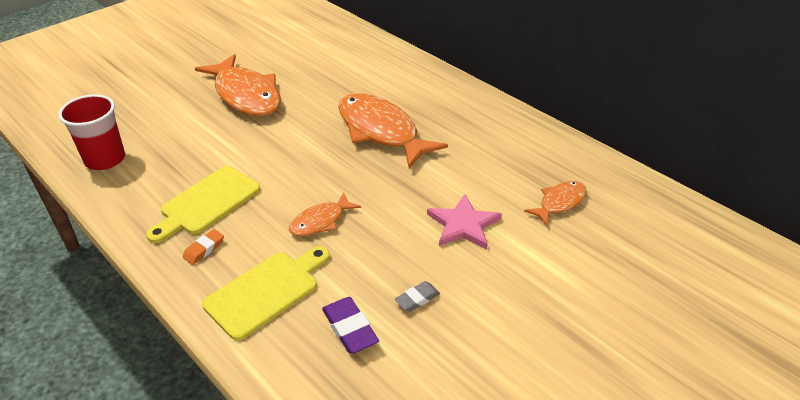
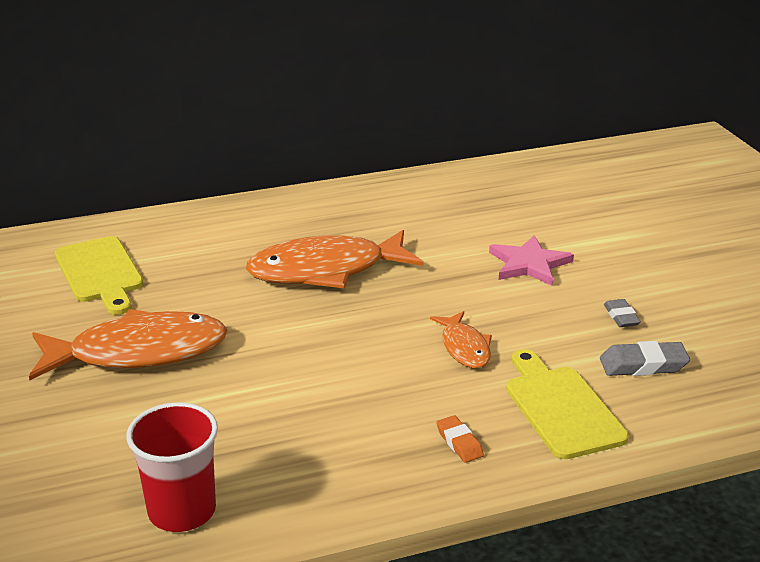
camera: 65 degrees left, 10 degrees down
yellow cutting board [146,166,260,243] -> yellow cutting board moved to [55,236,143,315]
purple eraser [322,297,379,354] -> grey eraser [600,341,690,376]
orange fish [524,181,587,226] -> none

